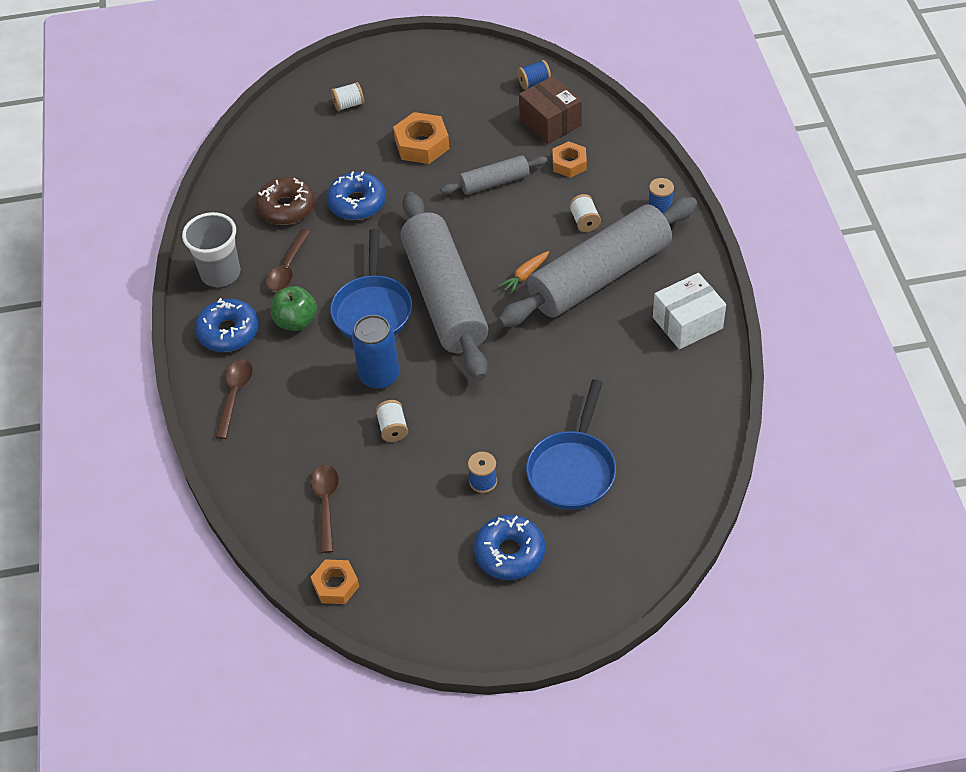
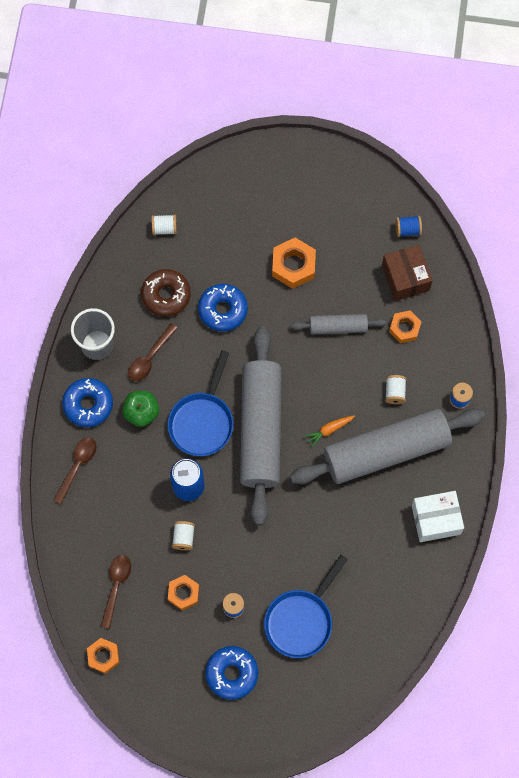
camera: 15 degrees right, 20 degrees up
white spool [331,82,364,111] -> white spool moved to [152,215,177,235]
none -> orange nut [168,575,199,610]

